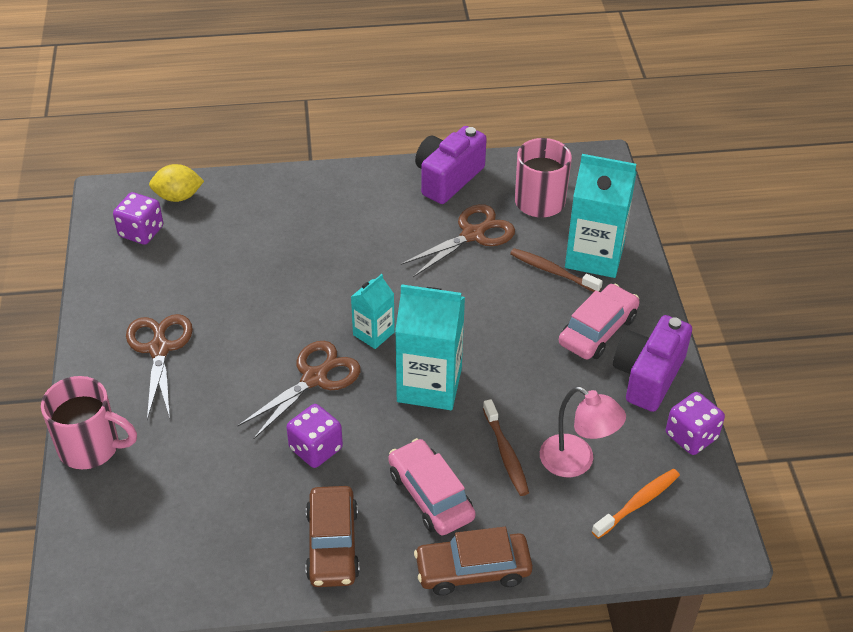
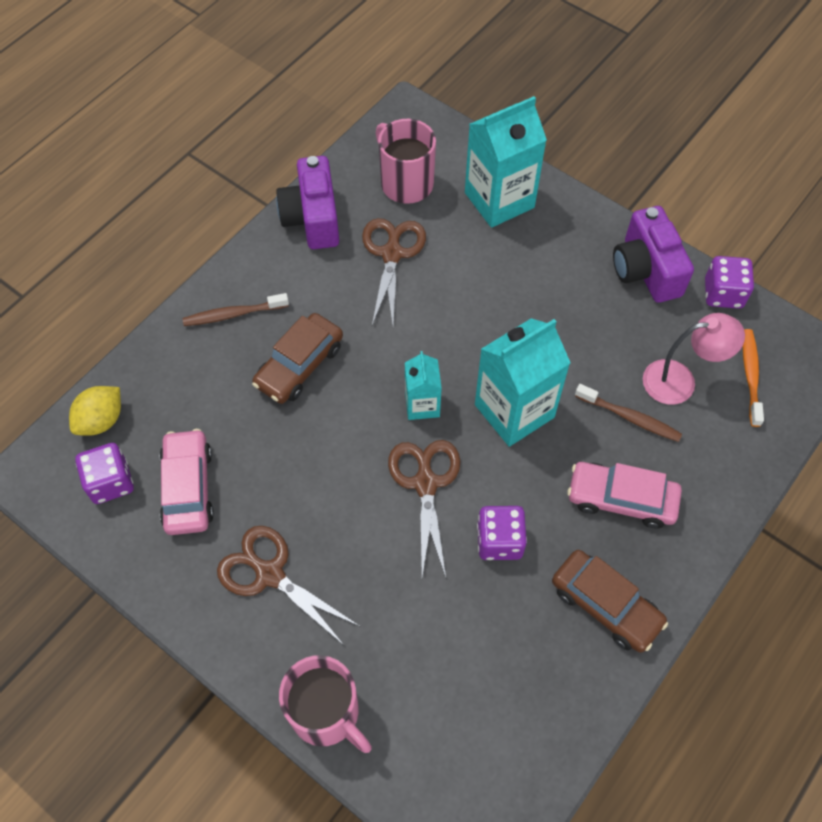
camera: 45 degrees left, 15 degrees up
pink mug [41,376,137,469] -> pink mug turned 75 degrees clockwise [279,655,372,753]
brown car [414,527,533,596] -> brown car moved to [252,313,343,404]
brown toothbrush [510,248,603,292] -> brown toothbrush moved to [183,293,289,326]
pink car [559,284,640,359] -> pink car moved to [159,429,214,535]

